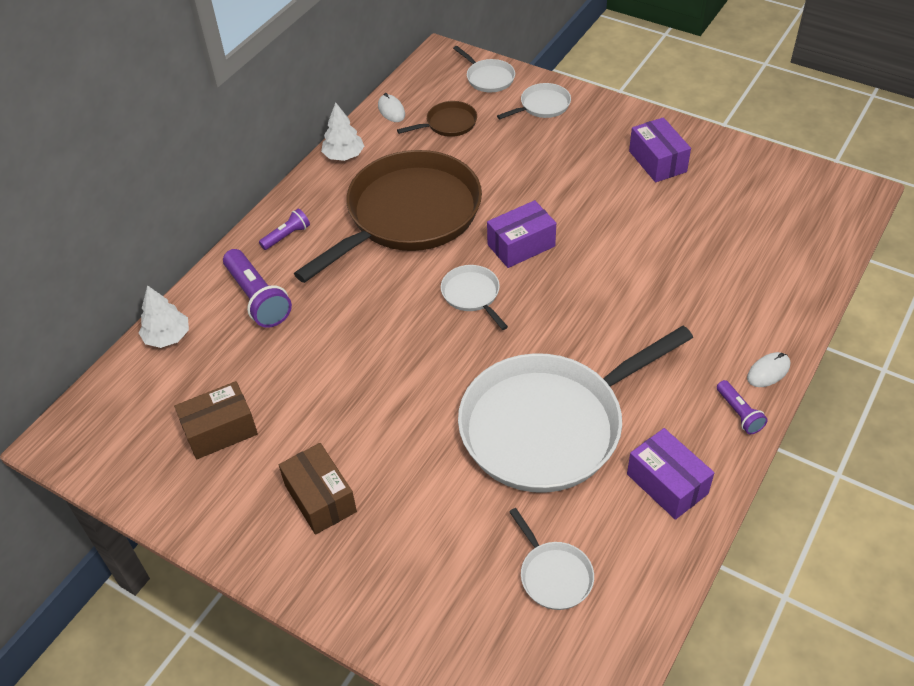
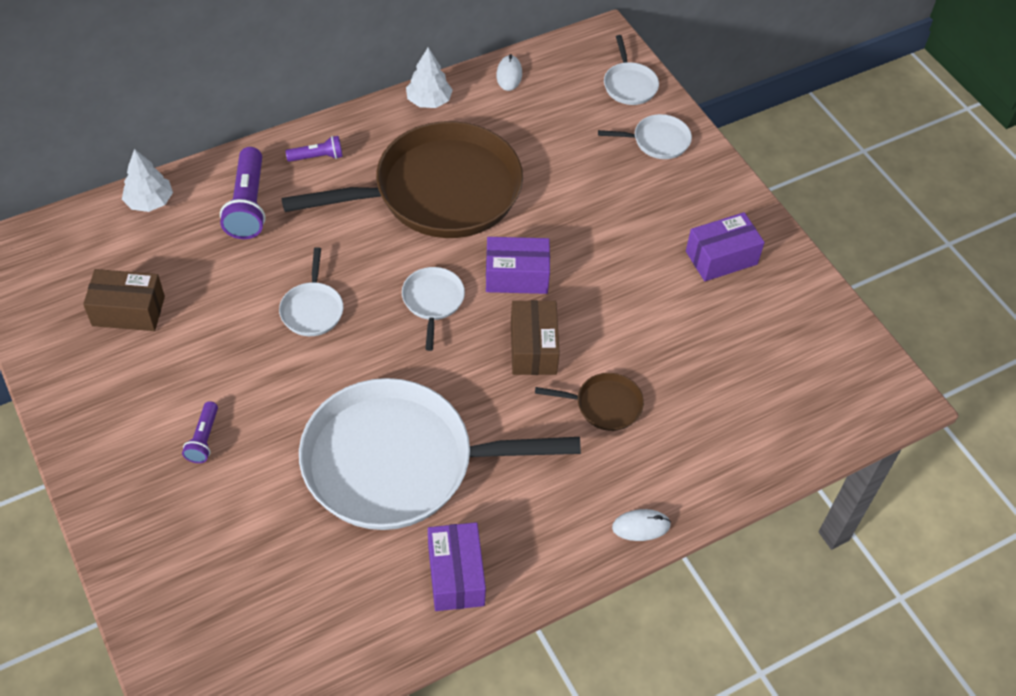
camera: 25 degrees right, 5 degrees up
brown box [279,443,357,535] -> brown box moved to [511,300,560,375]
brown pan [397,101,477,137] -> brown pan moved to [535,373,644,431]
white pan [509,508,594,610] -> white pan moved to [279,247,343,336]
purple box [629,117,691,182] -> purple box turned 60 degrees clockwise [686,212,765,281]
purple flashlight [717,380,768,434] -> purple flashlight moved to [182,401,218,463]

